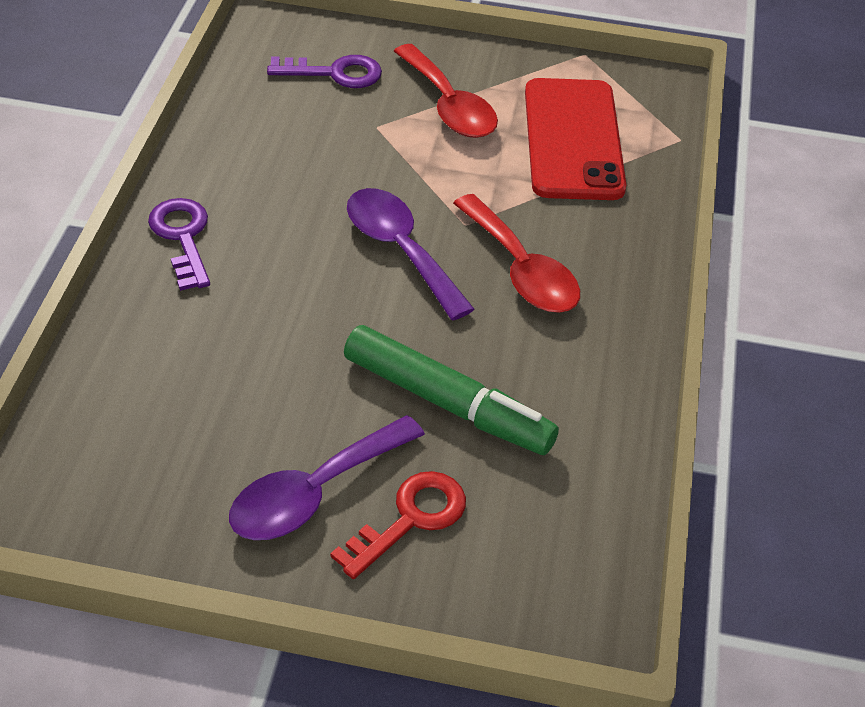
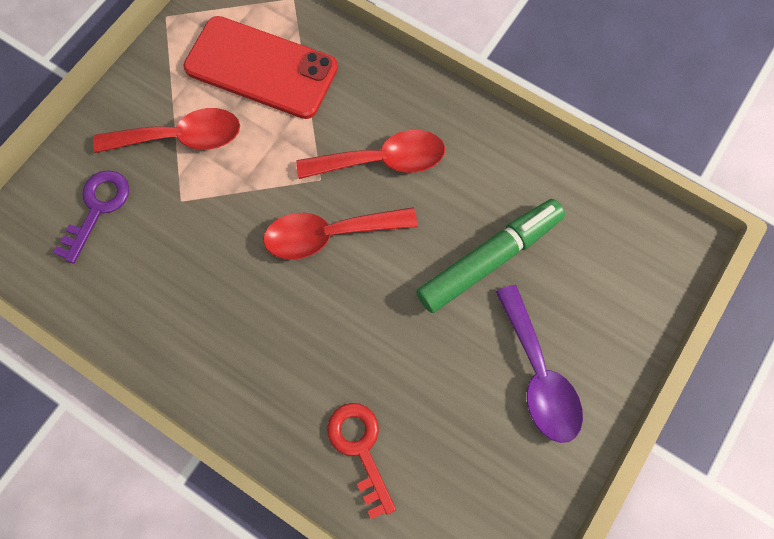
camera: 65 degrees left, 25 degrees up
purple key [148,198,210,291] -> none
red key [331,471,466,579] -> red key moved to [327,403,396,519]
purple spoon [347,188,475,320] -> red spoon [263,207,418,260]

